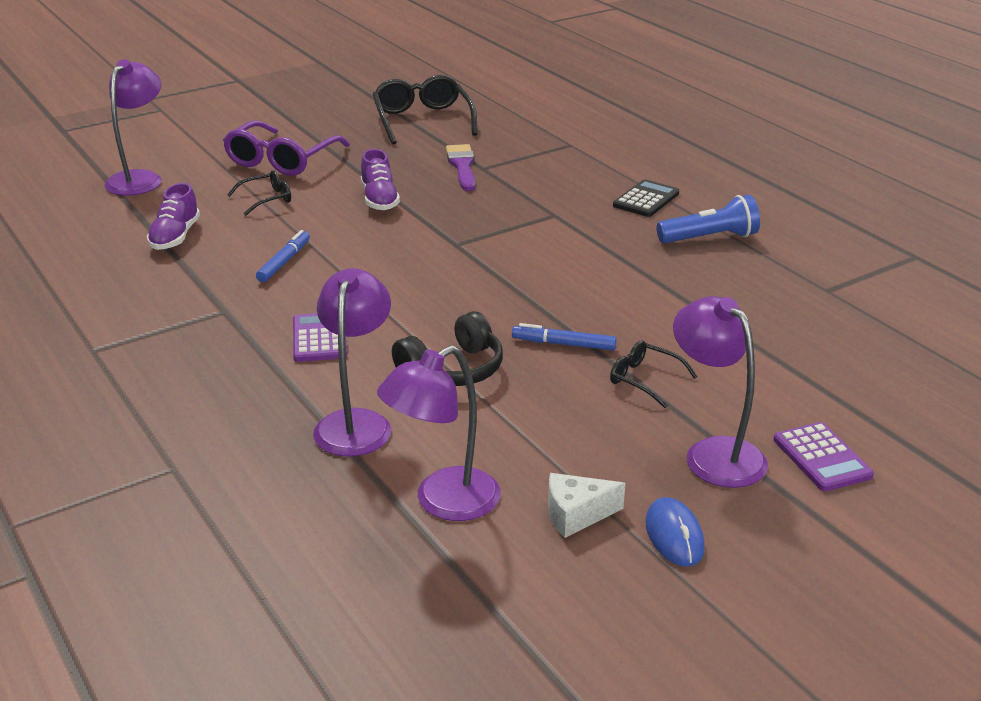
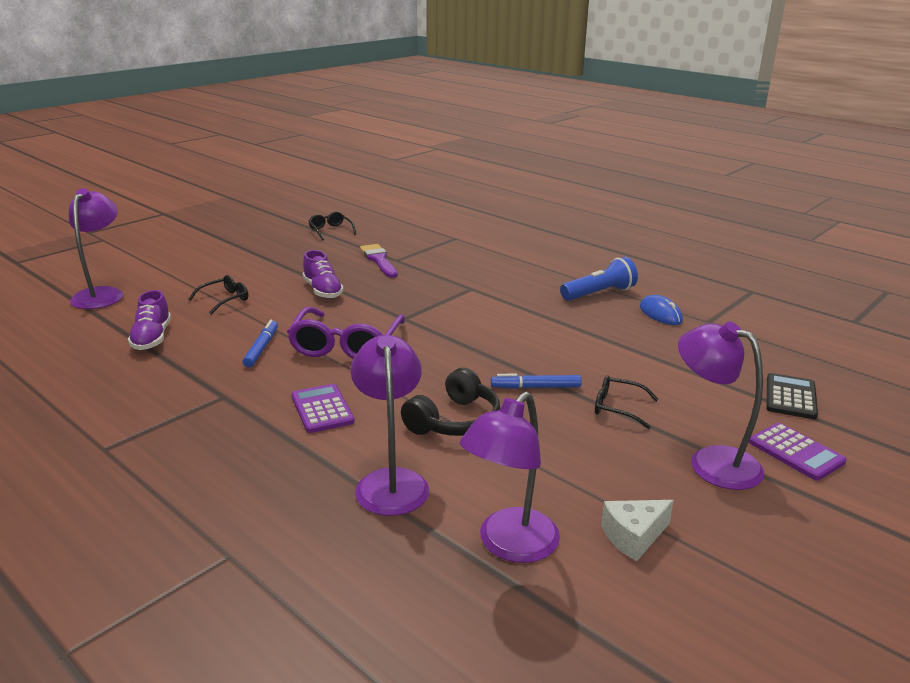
camera: 15 degrees left, 5 degrees down
purple glasses [223,121,350,176] -> purple glasses moved to [287,307,405,359]
black glasses [373,75,477,144] -> black glasses [308,212,356,241], size x0.53
black calculator [613,179,679,217] -> black calculator moved to [767,373,818,419]
blue mouse [645,497,705,567] -> blue mouse moved to [640,295,683,325]

